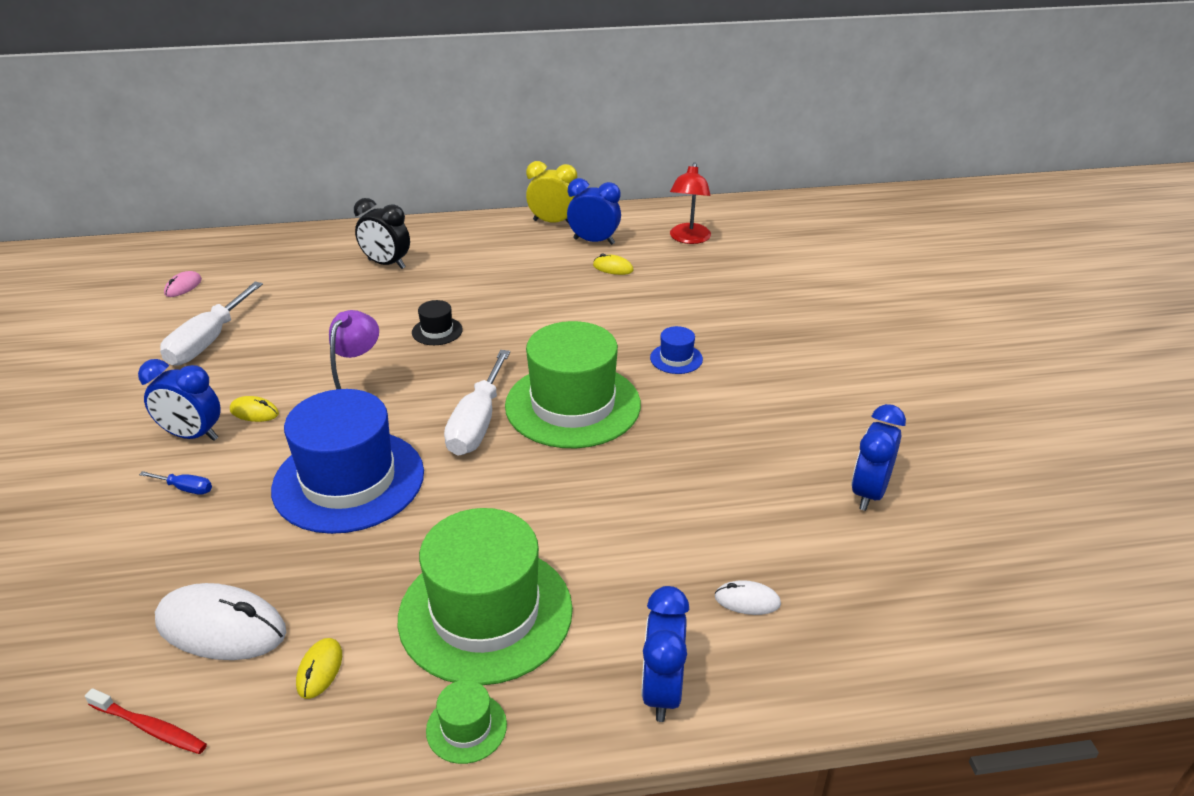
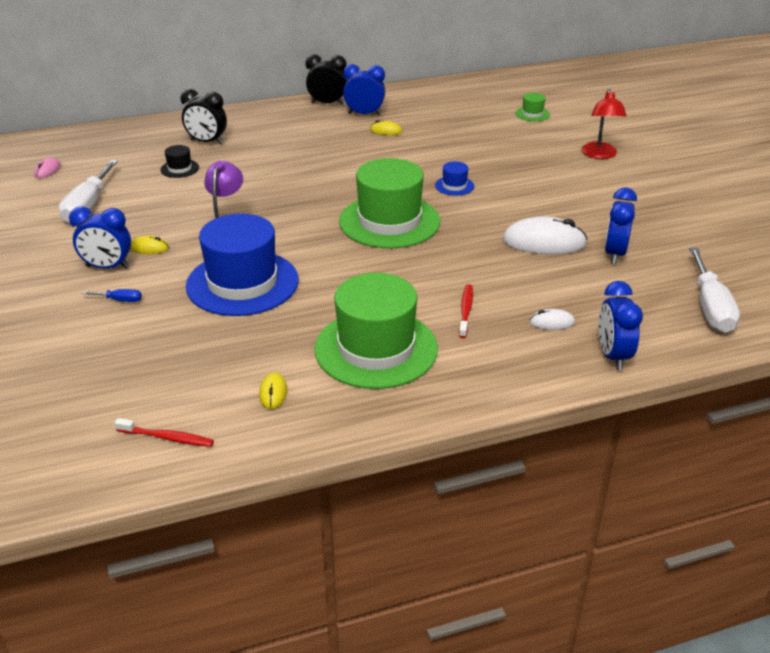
camera: 10 degrees left, 0 degrees up
white mouse [155,583,286,660] -> white mouse moved to [503,216,588,254]
black hat [412,300,463,345] -> black hat moved to [160,145,199,178]
green hat [426,680,507,764] -> green hat moved to [515,93,550,121]
white screwdriver [444,350,510,456] -> white screwdriver moved to [689,247,740,333]
yellow clock [526,161,577,224] -> black clock [305,54,347,105]
blue clock [641,586,689,722] -> blue clock moved to [598,281,643,370]
red lamp [670,162,711,244] -> red lamp moved to [581,89,627,159]
none -> red toothbrush [459,284,473,338]

